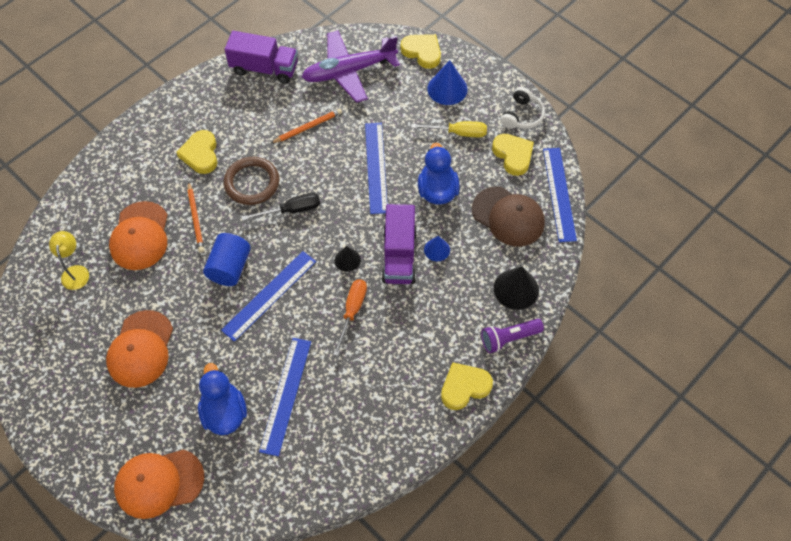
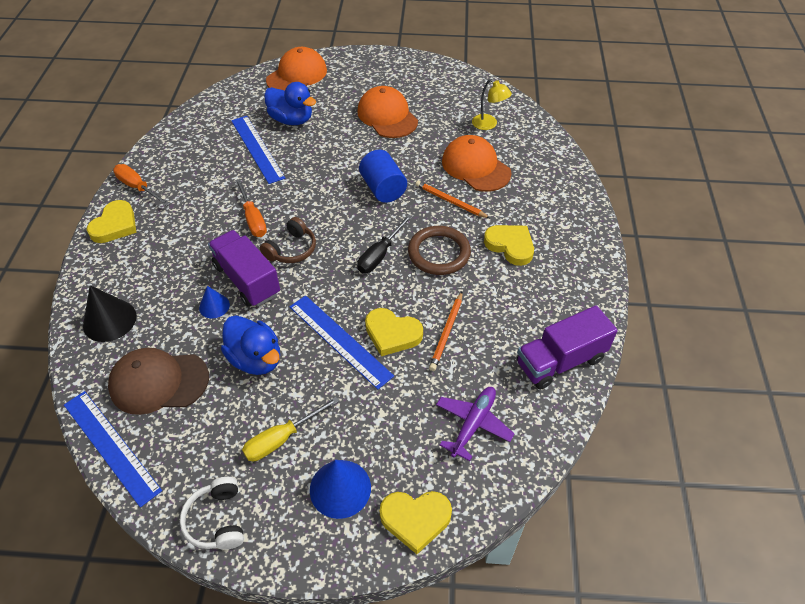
camera: 140 degrees right, 10 degrees down
blue ruler [221,251,316,342] -> none
purple plane [302,30,400,103] -> purple plane [436,387,515,461], size x0.61
black cone [334,246,361,272] -> brown headphones [260,217,316,263]
purple flashlight [481,319,544,353] -> none
yellow heart [492,134,534,176] -> yellow heart moved to [365,308,423,356]
none -> orange screwdriver [113,164,170,206]

